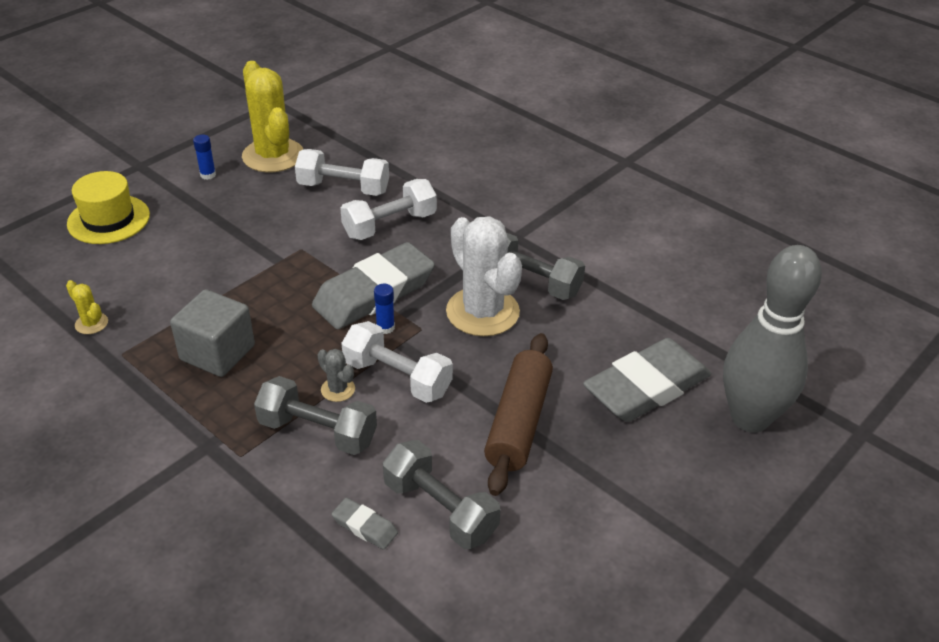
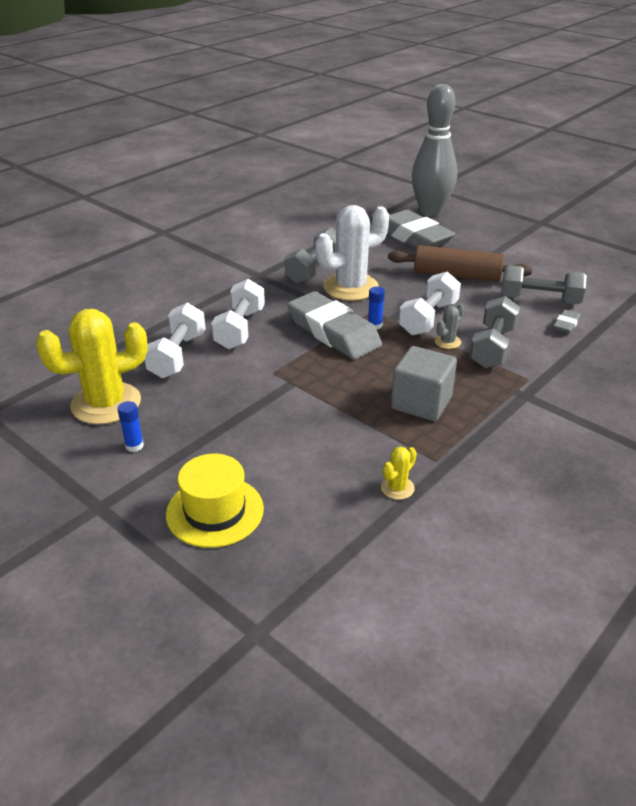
camera: 90 degrees left, 5 degrees down
white dumbbell [340,179,437,240] -> white dumbbell turned 45 degrees clockwise [211,279,265,350]
grey dumbbell [383,440,501,549] -> grey dumbbell turned 60 degrees clockwise [501,265,587,304]

